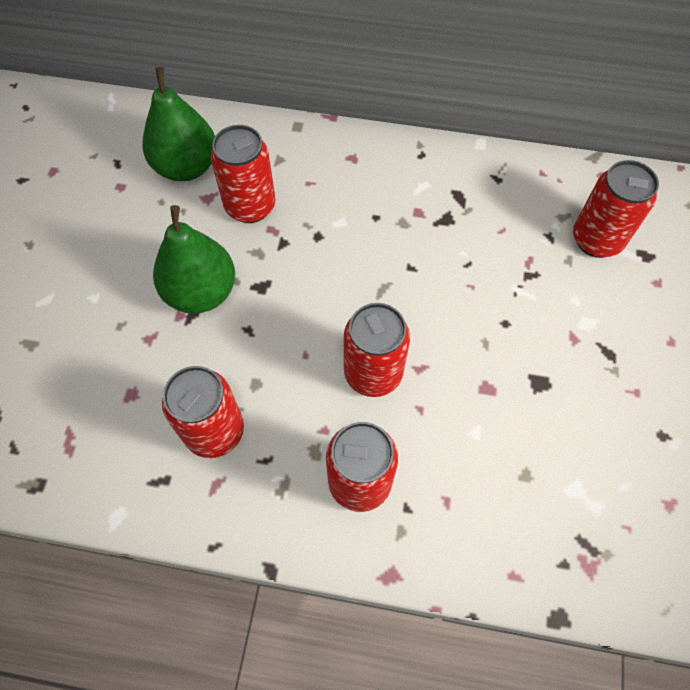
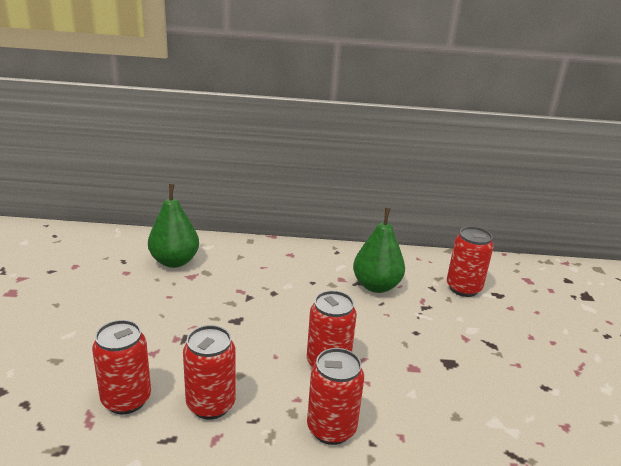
camera: 10 degrees left, 35 degrees down
green pear [153,205,235,314] -> green pear moved to [353,208,405,293]
red can [211,125,276,223] -> red can moved to [92,320,151,414]

